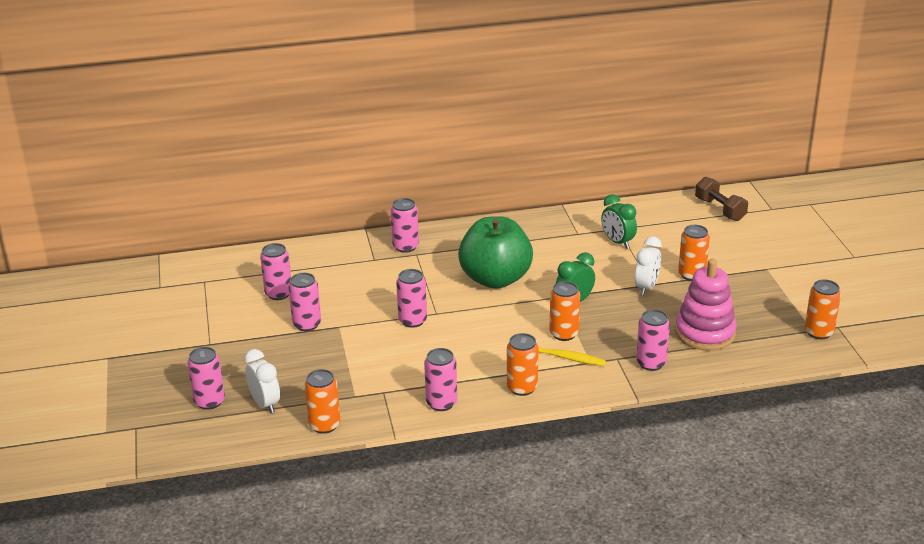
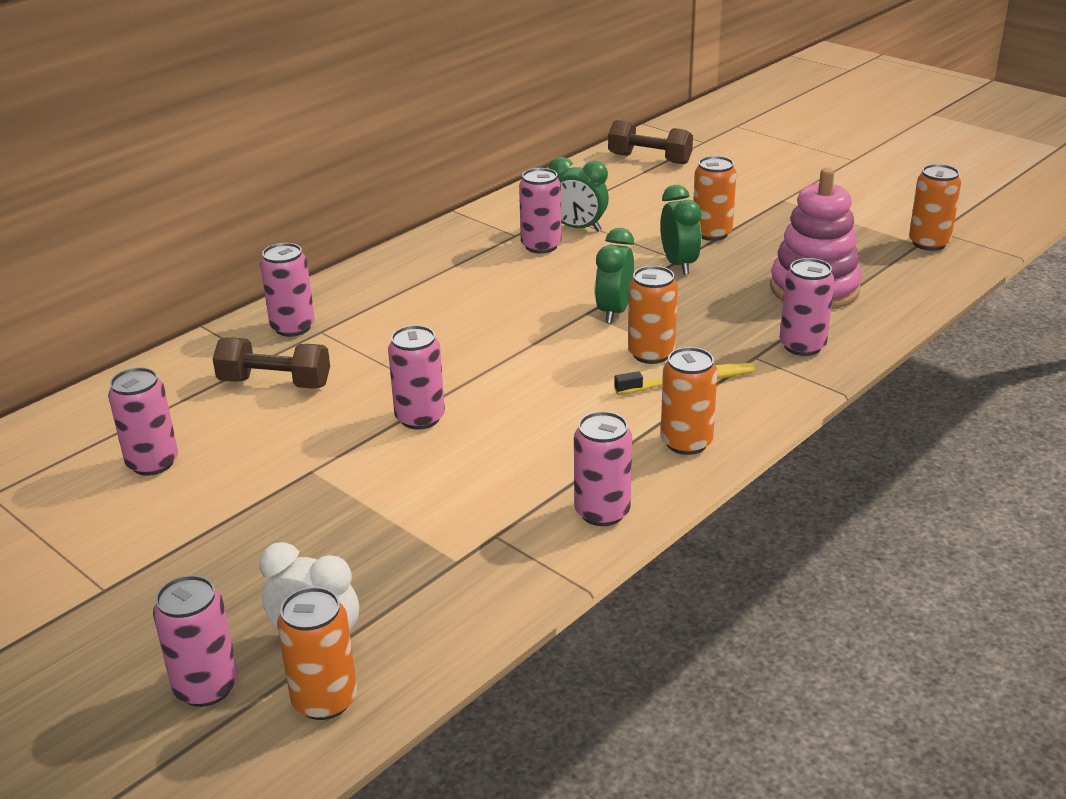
camera: 35 degrees left, 0 degrees up
pink can [288,273,321,331] -> pink can moved to [519,168,562,254]
orange can [304,369,340,434] -> orange can moved to [277,587,357,720]
green apple [458,216,533,289] -> none
white clock [635,237,662,295] -> green clock [660,185,701,275]
none -> brown dumbbell [213,337,330,389]

